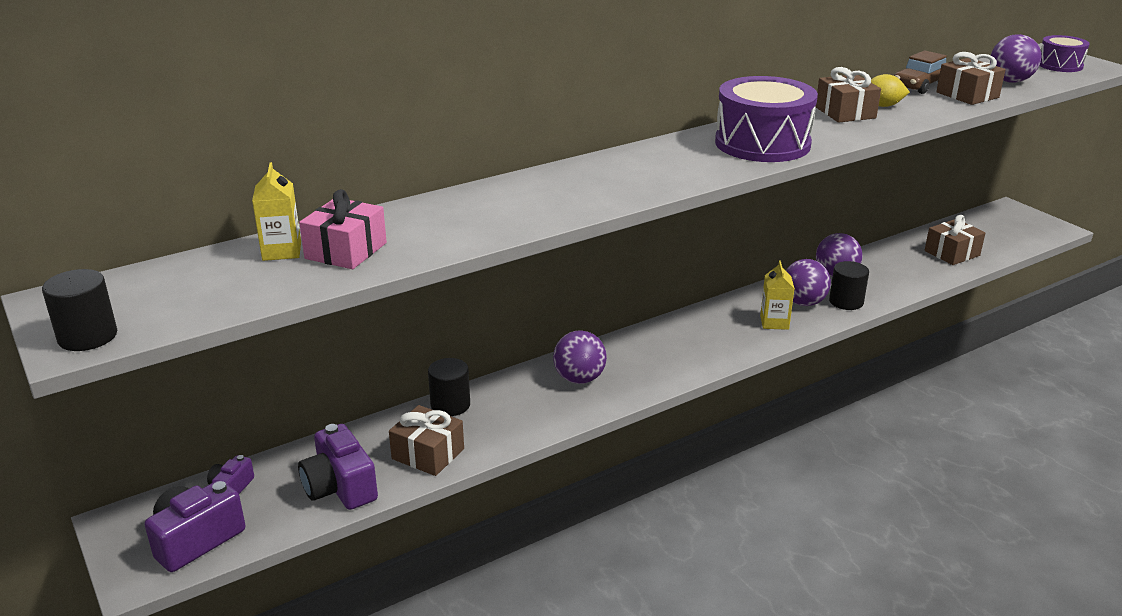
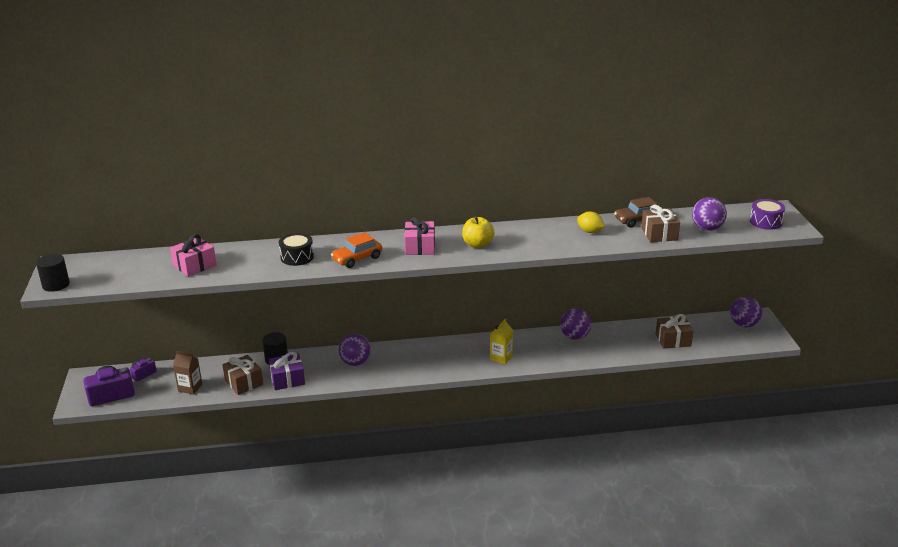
camera: 25 degrees right, 0 degrees up
yellow carton [252,162,301,261] -> none
purple camera [298,424,378,510] -> brown carton [173,351,202,394]
purple drum [715,76,818,162] -> yellow apple [462,216,494,248]
purple ball [786,259,831,306] -> purple ball moved to [730,297,762,327]
brown gift [815,67,881,123] -> none
black cylinder [829,261,869,310] -> none
none -> purple gift [269,352,305,390]
none -> black drum [279,233,314,266]
none -> orange car [331,232,382,268]
none -> pink gift [405,217,435,255]

